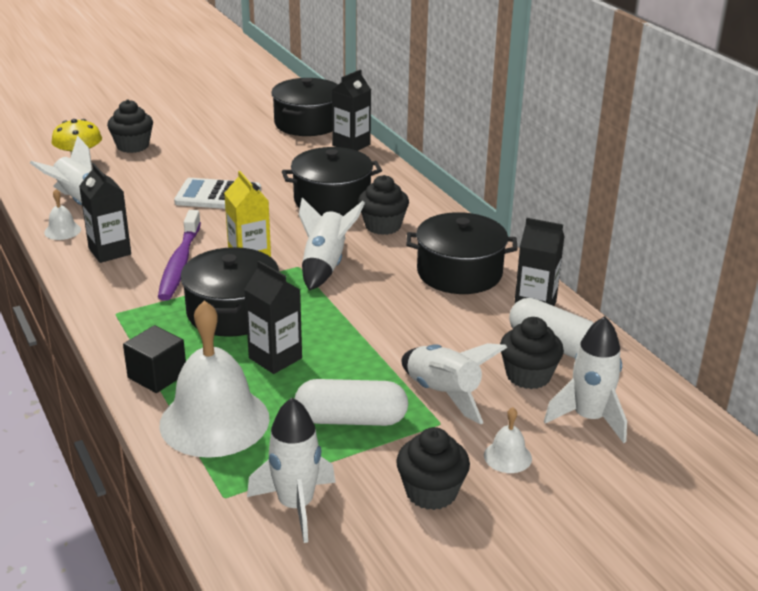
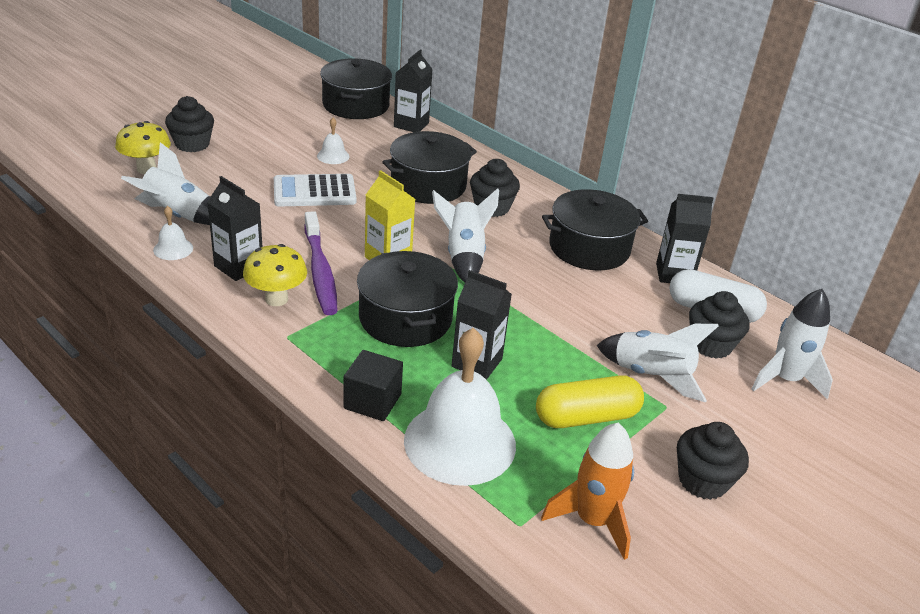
camera: 20 degrees left, 5 degrees up
white rocket [247,397,336,543] -> orange rocket [541,422,634,560]
white capsule [295,379,408,426] -> yellow capsule [536,375,644,428]
white bell [484,407,532,473] -> white bell moved to [317,118,350,164]
none -> yellow mushroom [243,244,307,306]

